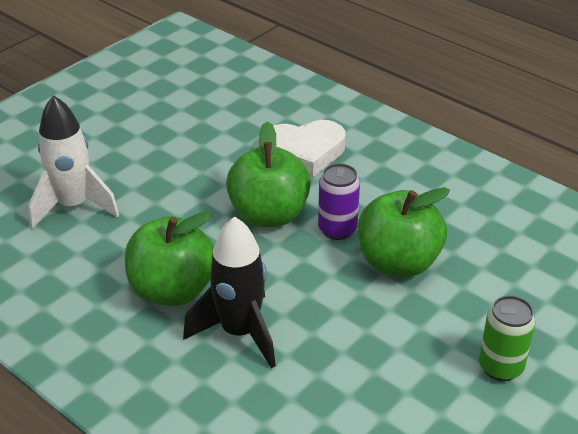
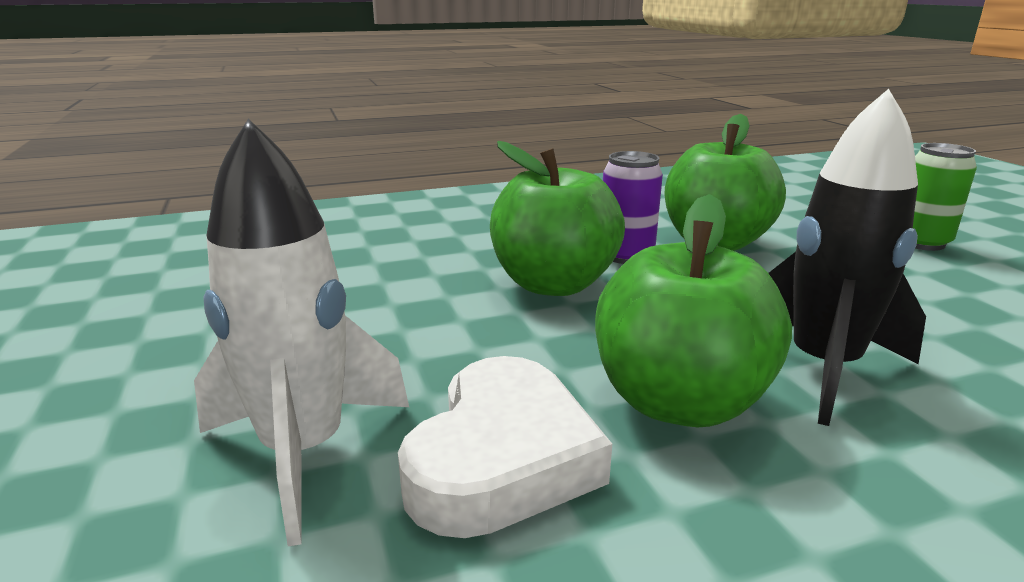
camera: 60 degrees left, 15 degrees down
white heart [273,120,345,177] -> white heart moved to [398,356,612,538]

